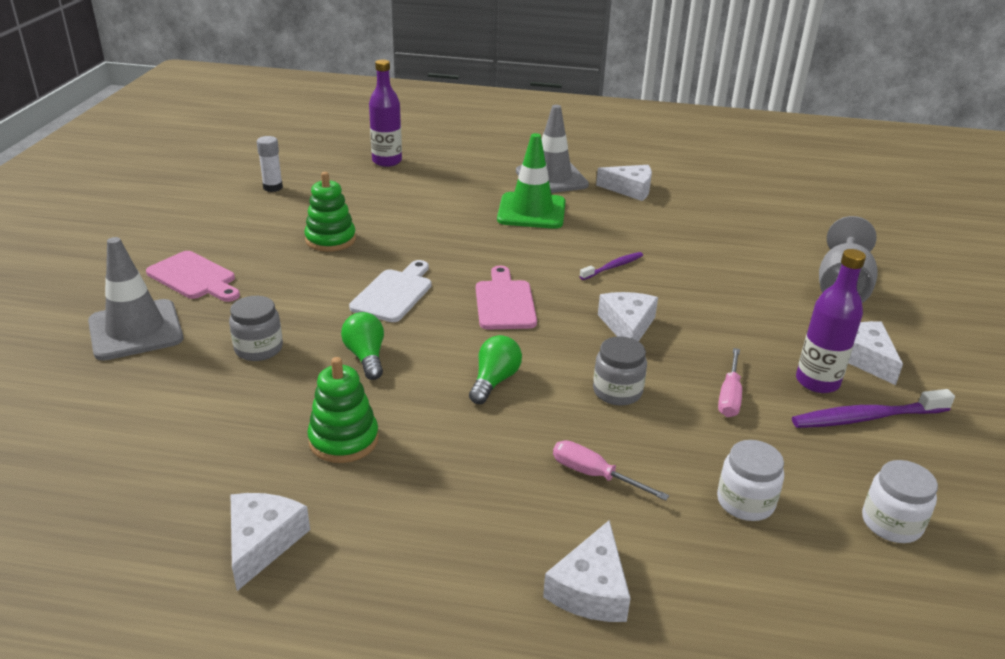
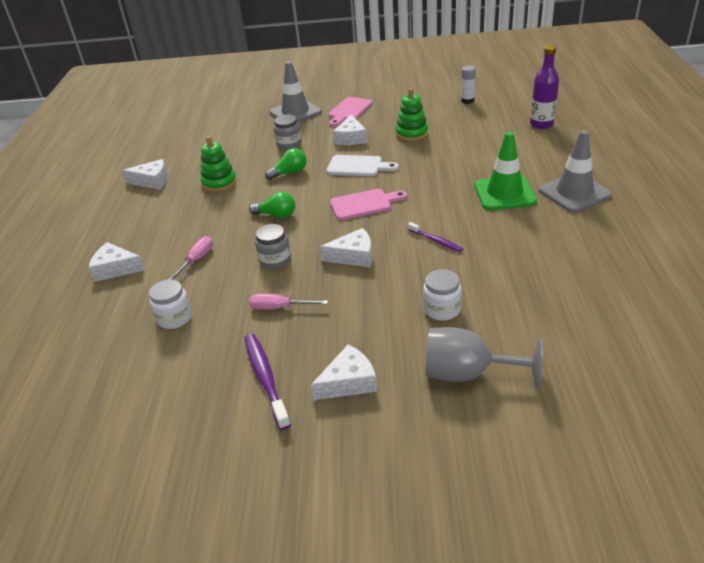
camera: 85 degrees right, 5 degrees up
white cheese [596,165,652,201] -> white cheese moved to [333,115,367,145]
purple bottle [796,249,866,393] -> none
white jar [862,460,938,543] -> white jar moved to [423,269,462,321]

